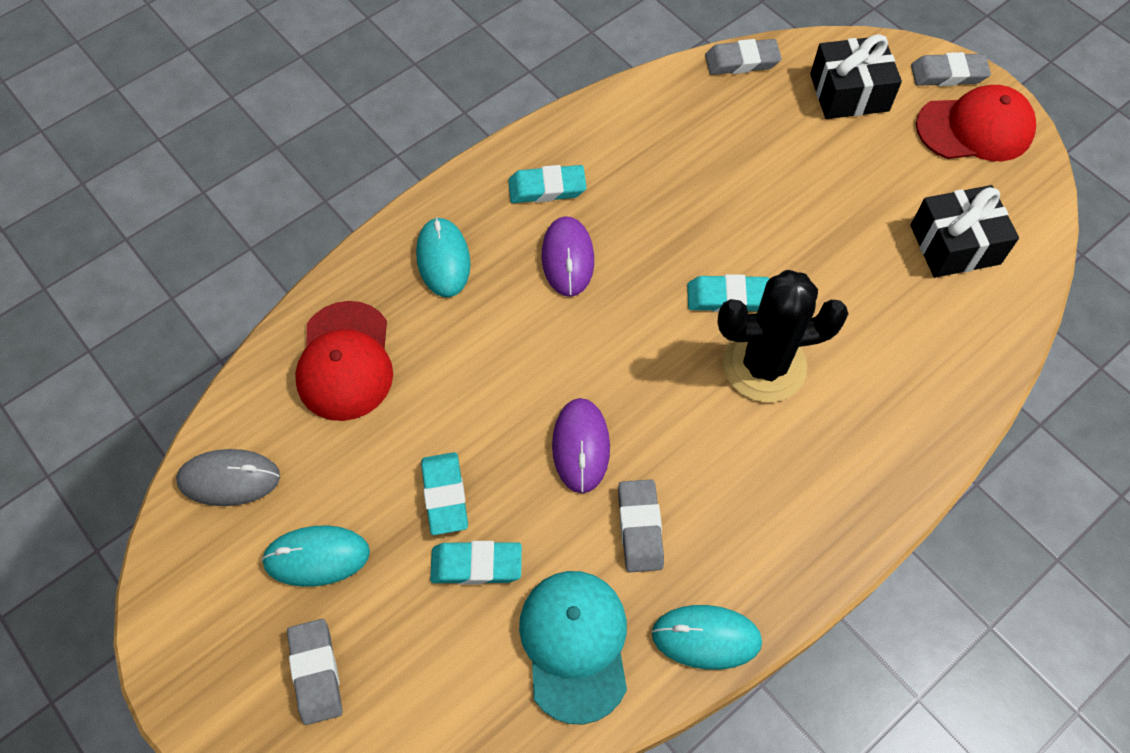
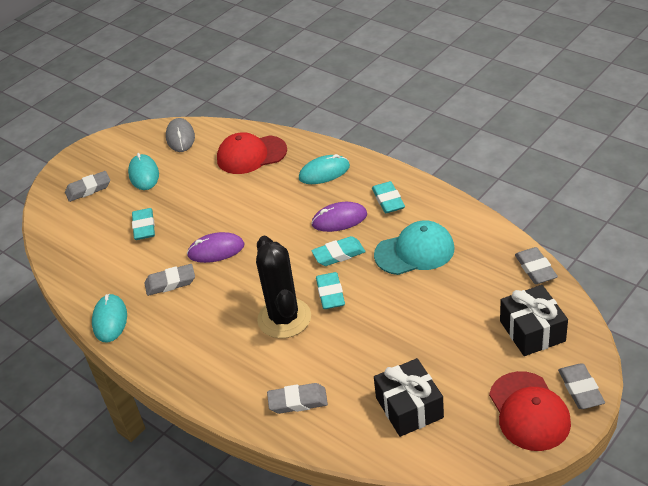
camera: 85 degrees right, 20 degrees down
turquoise eraser [421,452,468,535] -> turquoise eraser moved to [311,236,365,266]
turquoise cap [519,571,627,725] -> turquoise cap moved to [374,220,454,275]
none -> grey eraser [267,383,328,414]

